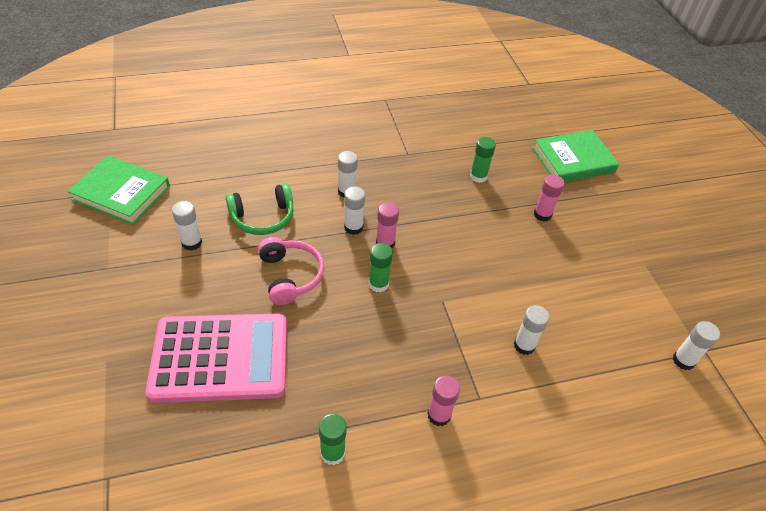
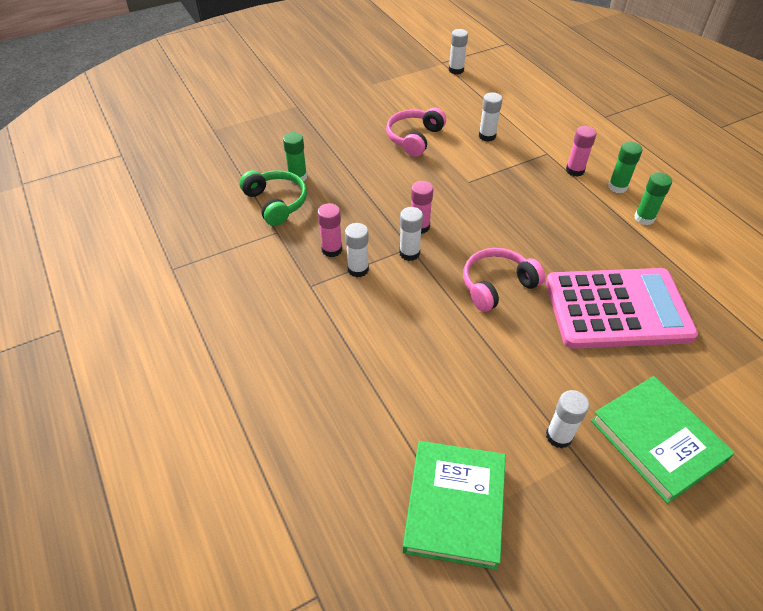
camera: 100 degrees left, 0 degrees up
pink calculator [145,313,287,403] -> pink calculator turned 105 degrees clockwise [546,268,698,349]
white glue stick [172,201,202,251] -> white glue stick moved to [546,390,589,449]
green headphones [226,183,294,235] -> green headphones moved to [239,170,307,226]
green glue stick [369,243,393,292] -> green glue stick moved to [608,142,642,193]
green book [533,130,619,182] -> green book moved to [591,376,735,504]
pink glue stick [534,175,565,221] -> pink glue stick moved to [317,203,342,257]
none -> pink headphones [386,107,446,157]

